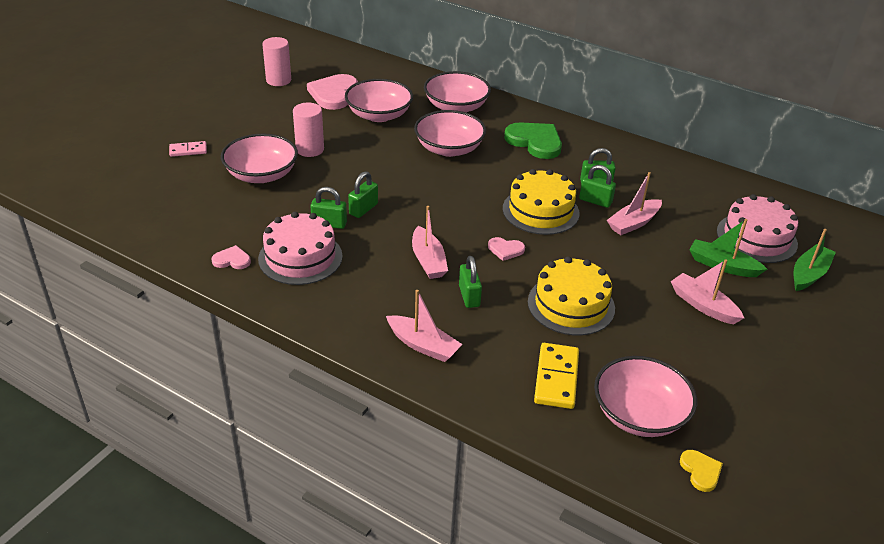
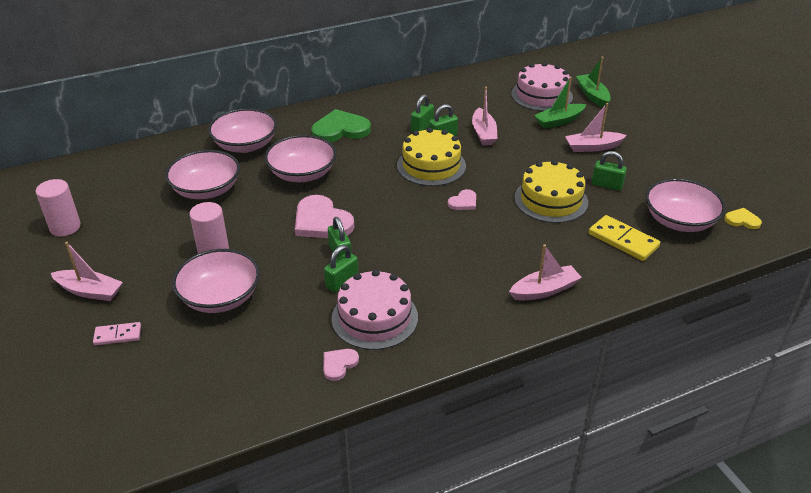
camera: 55 degrees left, 0 degrees up
pink domino [169,141,207,157] -> pink domino turned 60 degrees clockwise [93,322,141,345]
pink heart [307,74,358,110] -> pink heart moved to [295,195,354,238]
pink boat [412,206,448,279] -> pink boat moved to [51,242,123,301]
green padlock [459,256,482,308] -> green padlock moved to [592,151,627,191]

